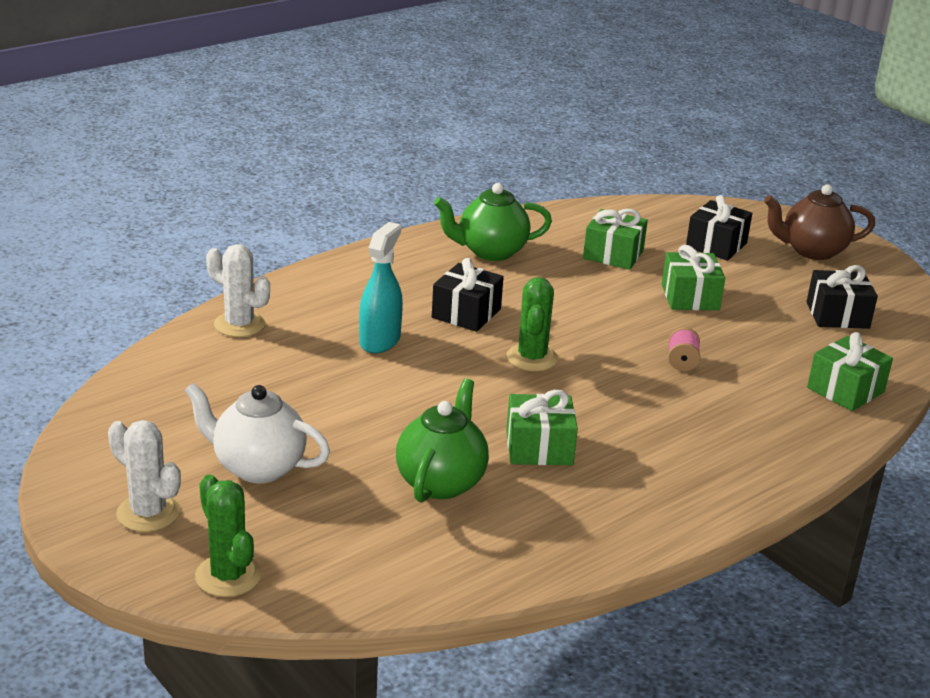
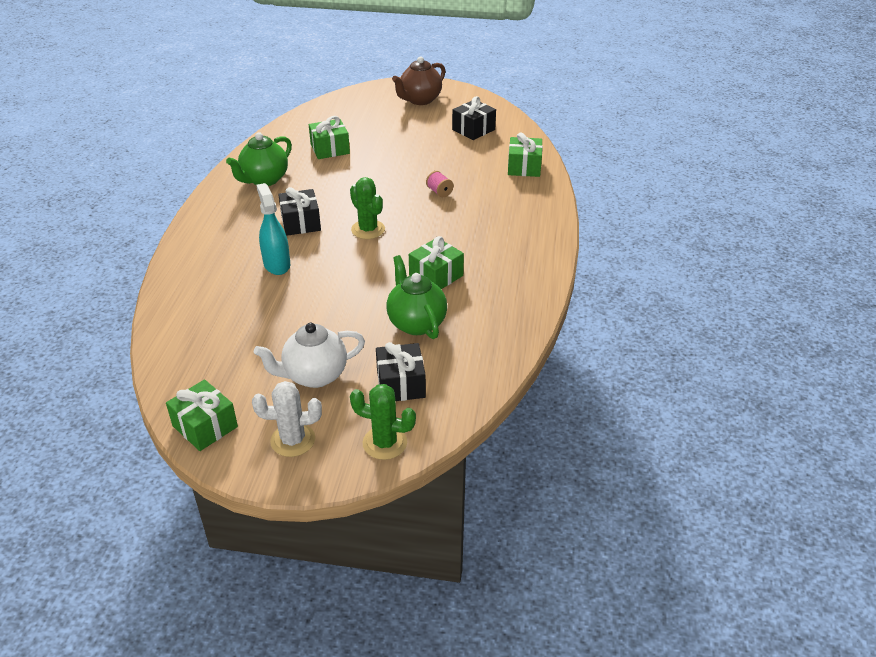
camera: 40 degrees left, 10 degrees up
white cactus [206,244,270,337] -> none
green gift [662,245,725,310] -> green gift moved to [166,379,238,451]
black gift [686,195,752,261] -> black gift moved to [376,342,426,401]

